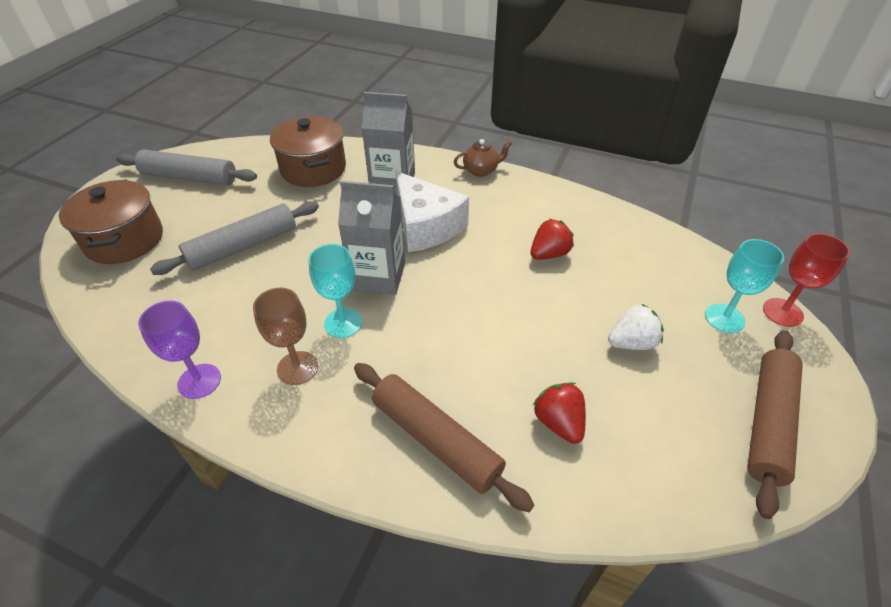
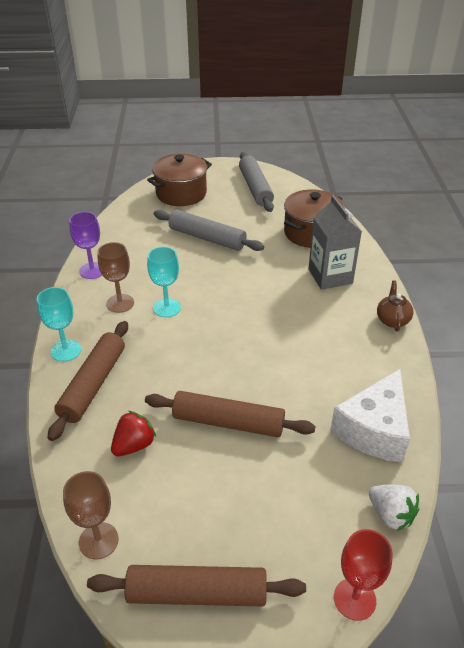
camera: 65 degrees right, 5 degrees down
grey carton [338,181,405,295] -> none
white cheese [395,171,469,252] -> white cheese moved to [330,369,410,463]
brown teapot [454,139,512,177] -> brown teapot turned 135 degrees counterclockwise [377,281,413,331]
red strawberry [531,218,574,260] -> none
white strawberry [608,304,664,350] -> white strawberry moved to [369,485,419,531]
turquoise goblet [705,239,784,333] -> turquoise goblet moved to [37,287,81,362]
none -> brown goblet [63,471,119,559]
none -> brown rolling pin [145,391,315,437]

